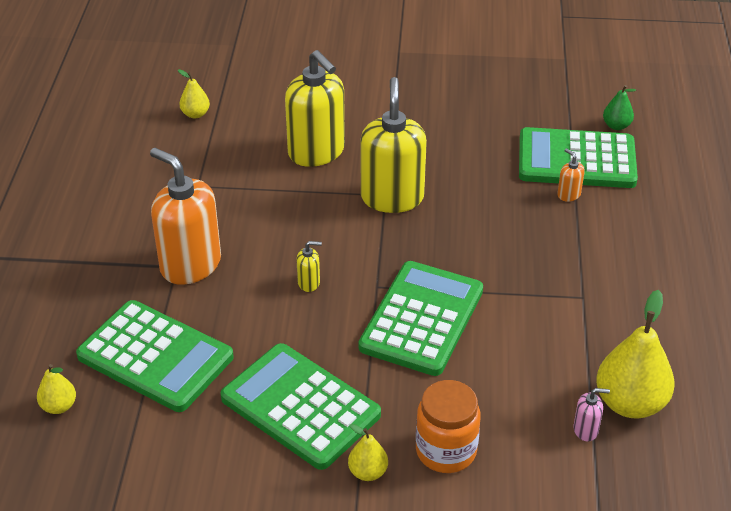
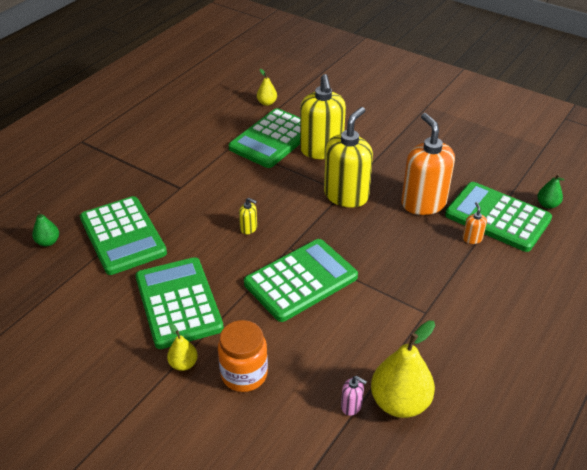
camera: 30 degrees right, 0 degrees up
yellow pear [37,364,76,414] -> green pear [32,211,59,246]
orange soap dispenser [150,148,221,285] -> orange soap dispenser moved to [401,113,455,215]
none -> green calculator [229,108,300,168]

